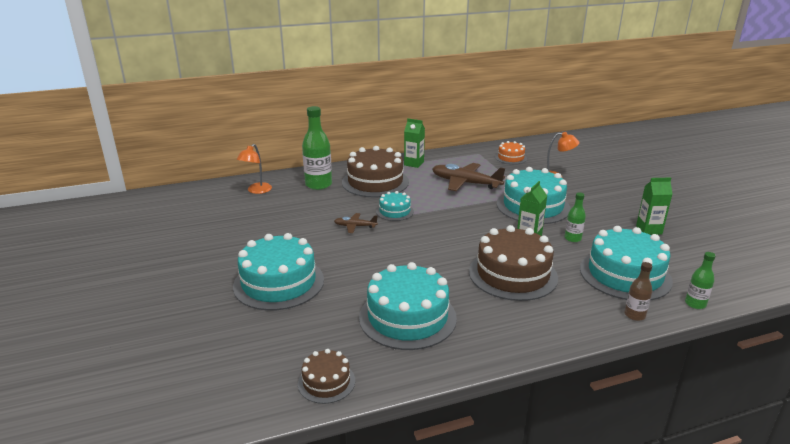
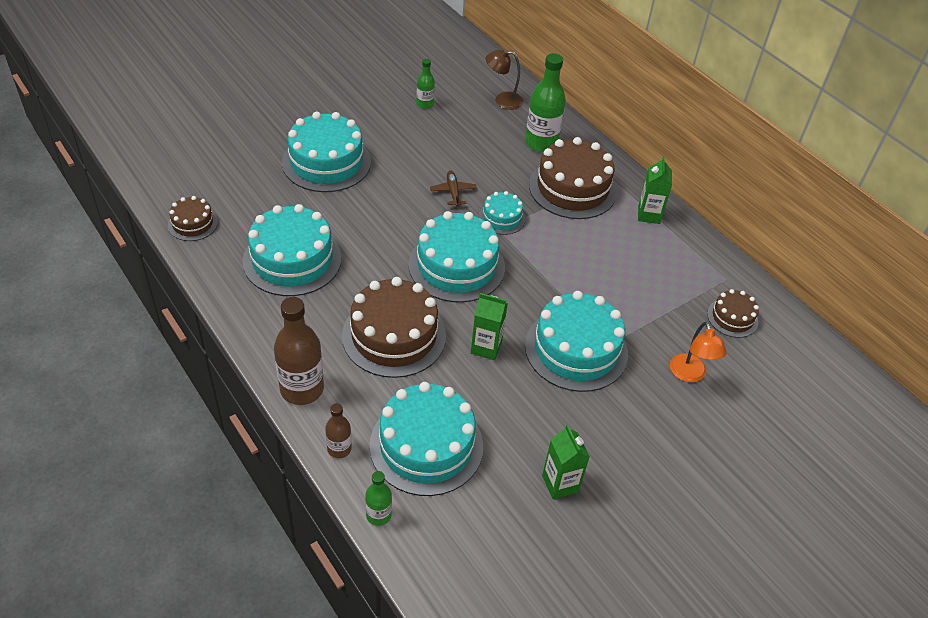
camera: 70 degrees right, 20 degrees up
orange lamp [236,144,272,194] -> brown lamp [486,49,523,110]
brown plane [432,163,505,191] -> none
orange cake [495,141,527,164] -> brown cake [707,289,759,338]
green bottle [565,192,586,242] -> green bottle moved to [416,59,435,109]
none -> brown bottle [274,297,324,405]
none -> turquoise cake [409,211,505,303]

